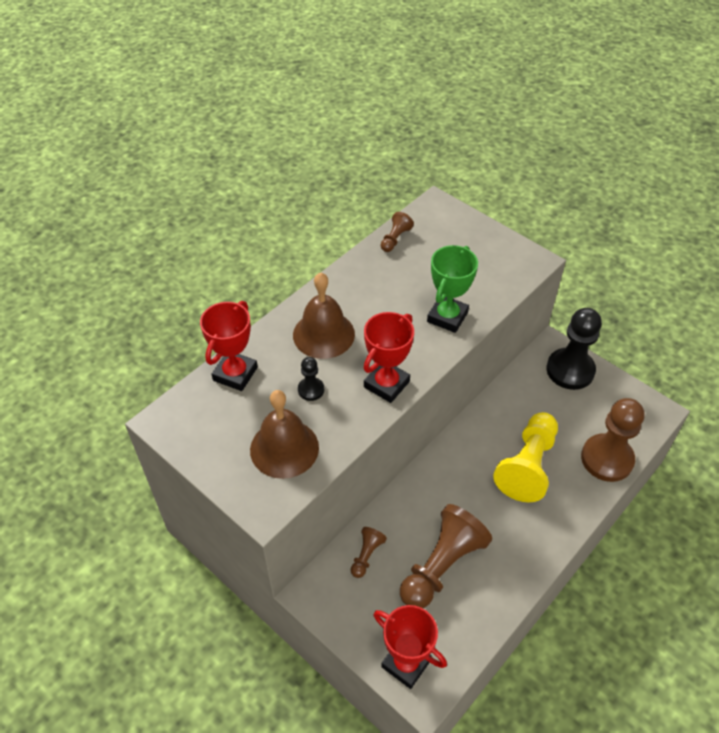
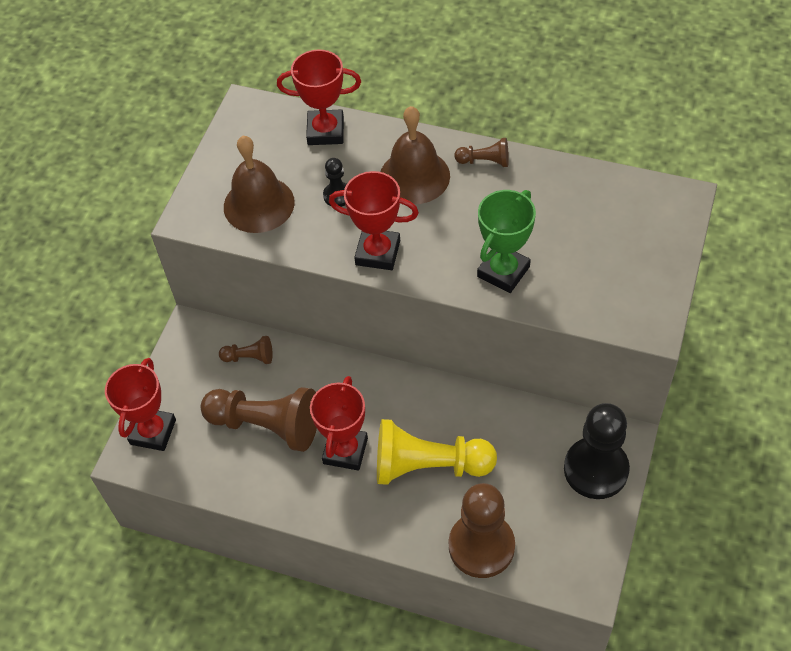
camera: 70 degrees right, 5 degrees up
brown pawn [381,212,414,252] -> brown pawn moved to [454,138,509,167]
green trophy [427,245,478,333] -> green trophy turned 60 degrees counterclockwise [477,190,536,293]
none -> red trophy [310,376,368,471]

